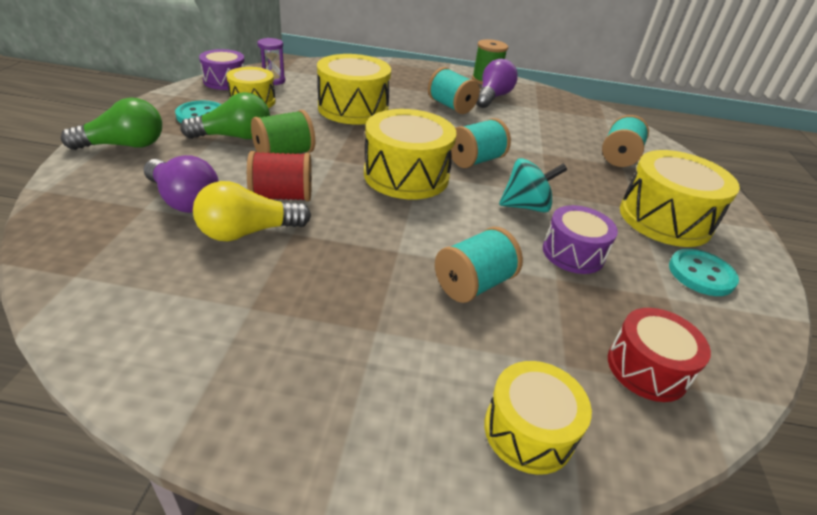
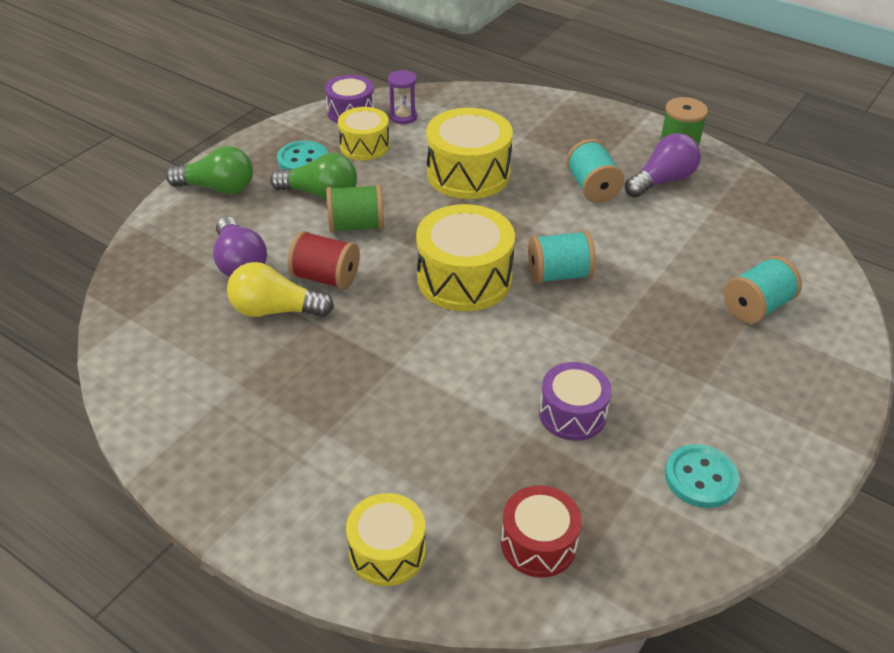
camera: 30 degrees right, 5 degrees up
turquoise spool [435,227,523,303] -> none
turquoise spinning top [499,158,567,213] -> none
yellow drum [620,150,740,247] -> none

